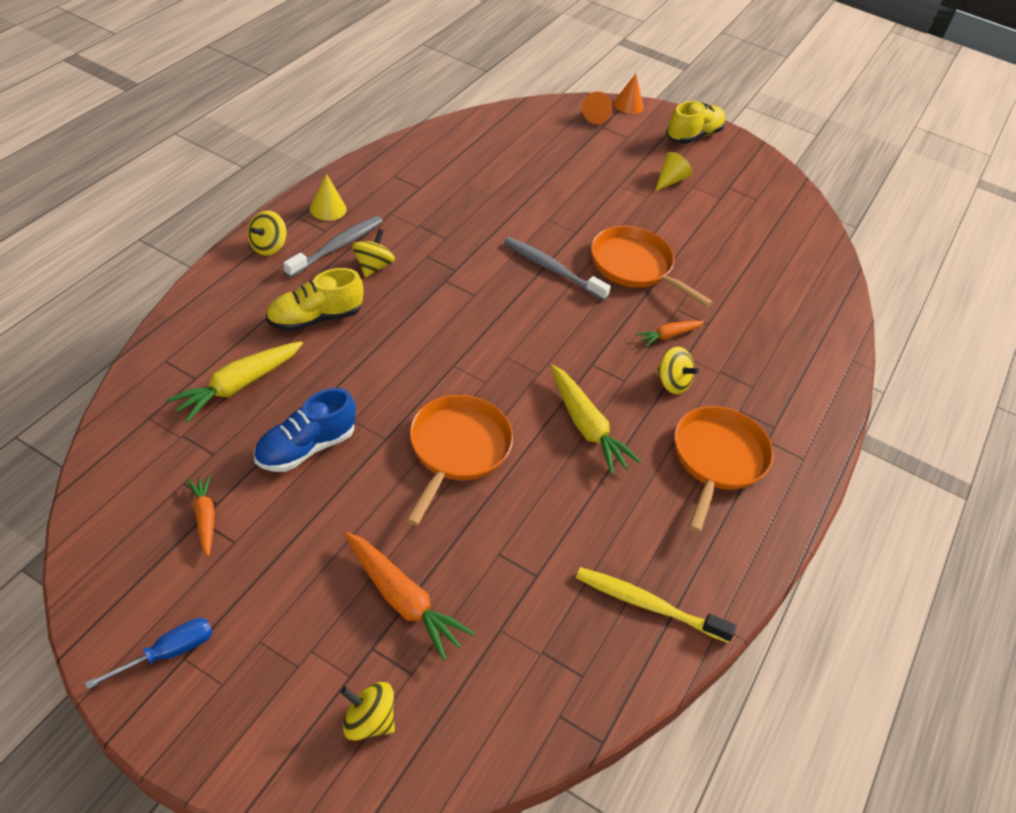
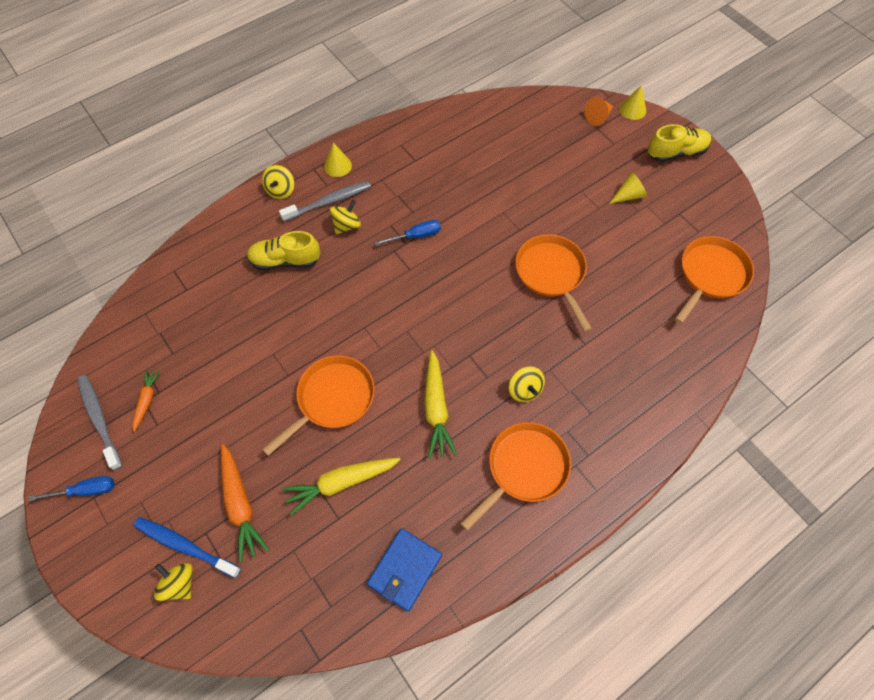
camera: 30 degrees right, 15 degrees up
yellow carrot [166,341,303,422] -> yellow carrot moved to [282,457,401,516]
yellow spinning top [248,210,286,256] -> yellow spinning top turned 45 degrees counterclockwise [262,165,294,199]
blue shoe [254,388,356,472] -> none
grey toothbrush [504,237,611,301] -> grey toothbrush moved to [77,375,122,470]
yellow toothbrush [576,567,736,643] -> blue wallet [367,528,442,612]
orange cone [614,74,644,114] -> yellow cone [620,85,646,120]
orange carrot [636,320,704,347] -> none
none -> blue toothbrush [134,517,241,578]
none -> blue screwdriver [375,220,441,245]
none -> orange pan [675,236,754,324]

